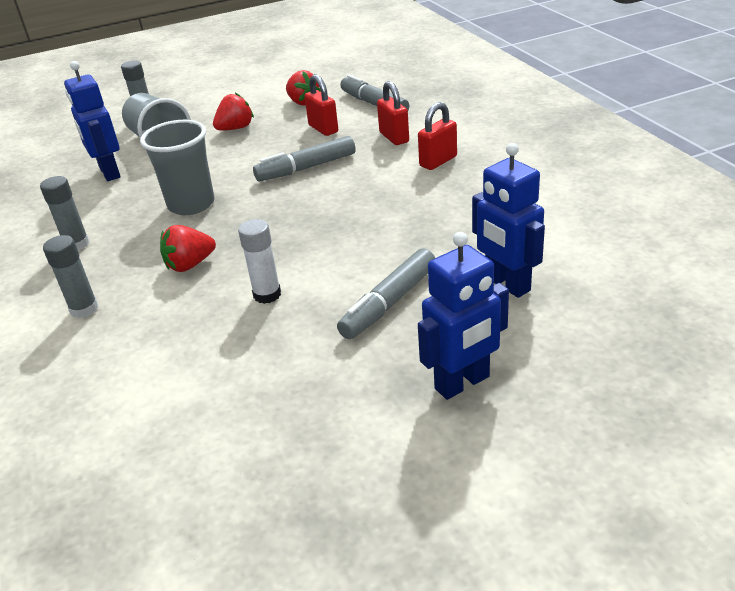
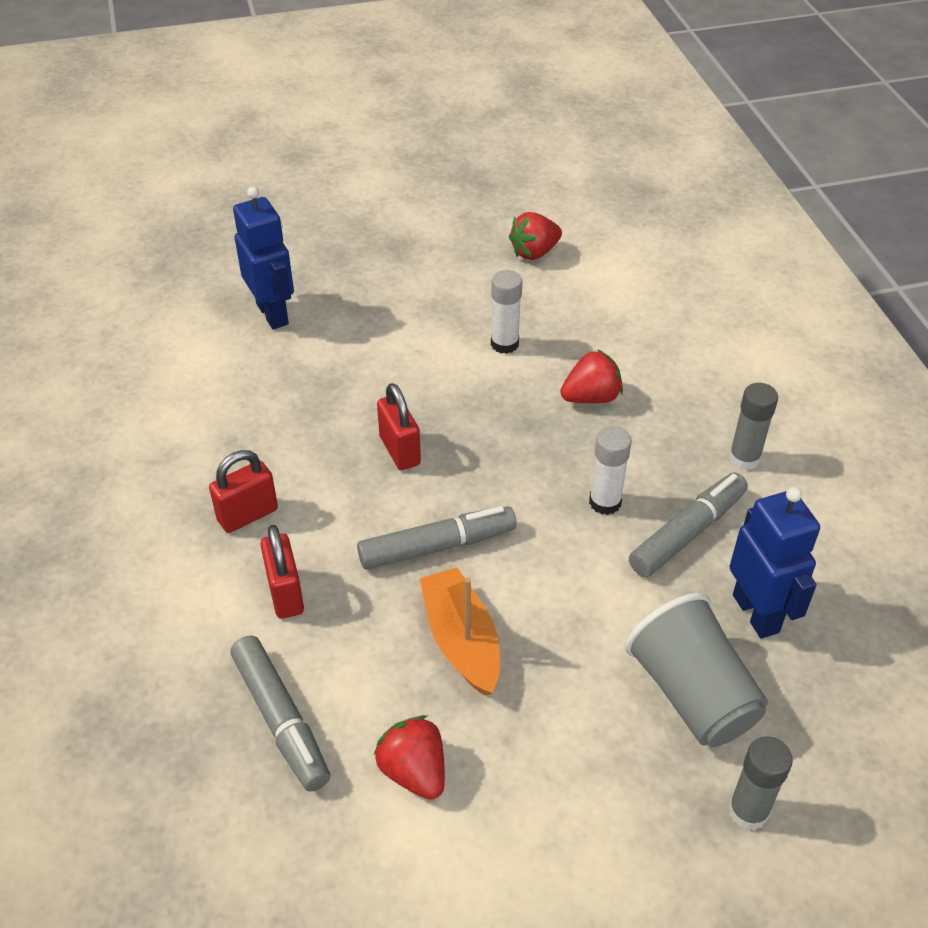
camera: 175 degrees left, 10 degrees up
grey glue stick [43,235,99,318] -> none
grey cup [140,120,214,215] -> white glue stick [589,426,632,515]
red strawberry [213,92,254,131] -> red strawberry moved to [509,212,562,260]
red padlock [304,74,338,136] -> red padlock moved to [377,383,421,470]
grey marker [337,248,435,339] -> grey marker moved to [629,472,748,577]
blue robot [418,232,509,400] -> none
none -> orange boat [420,567,500,696]

